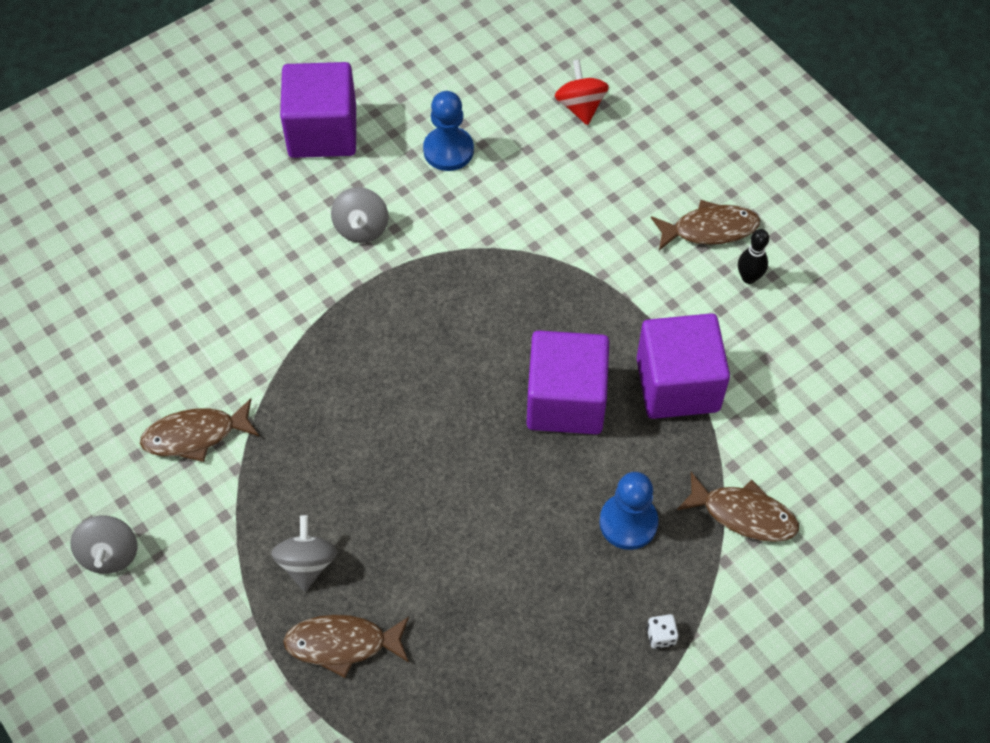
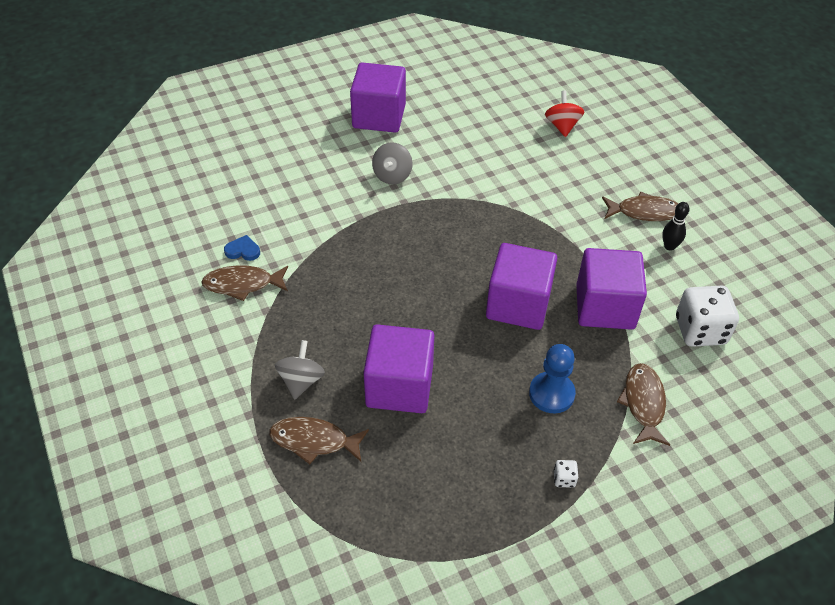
camera: 10 degrees right, 10 degrees down
grey spinning top [70,516,138,574] -> none
blue pawn [423,91,474,171] -> none
brown fish [677,472,799,542] -> brown fish turned 120 degrees counterclockwise [617,363,670,446]
none -> blue heart [224,235,260,261]
none -> purple cube [363,324,434,413]
none -> white dice [676,286,739,347]

